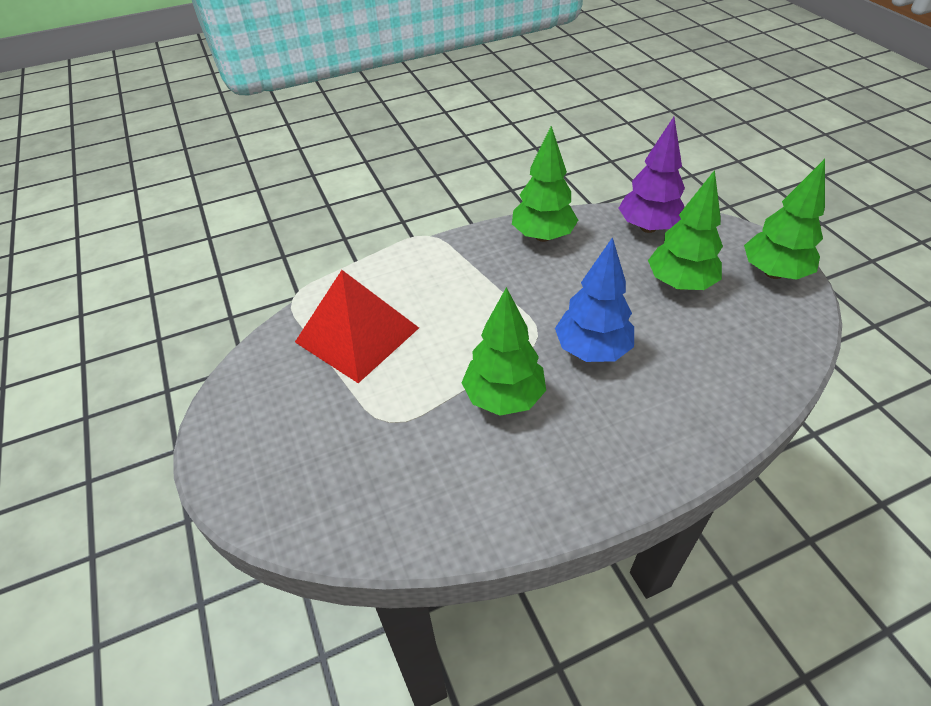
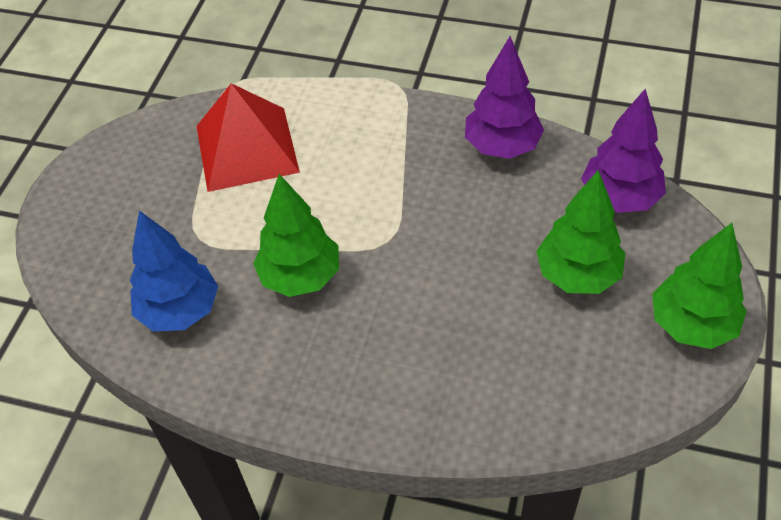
camera: 40 degrees right, 5 degrees up
green tree [512,126,578,242] -> purple tree [465,36,544,159]
blue tree [555,237,634,362] -> blue tree moved to [130,211,218,332]

